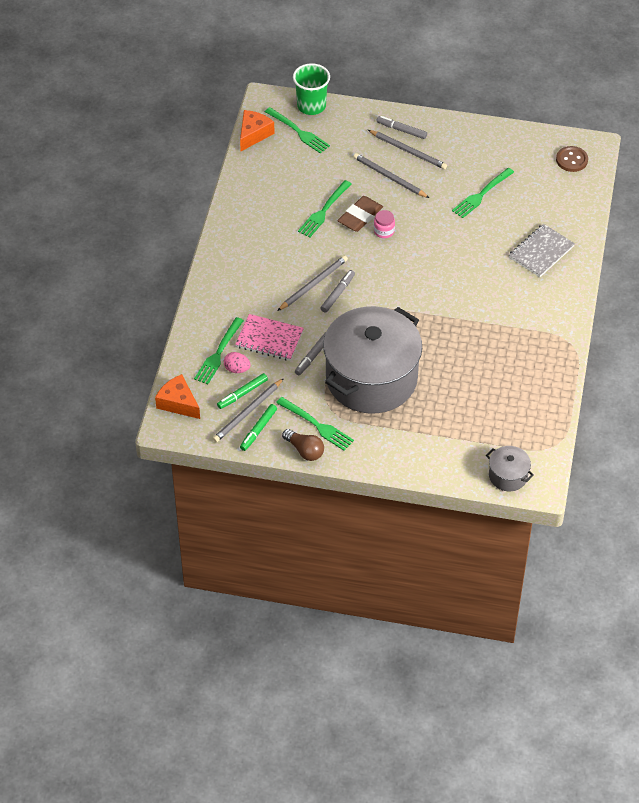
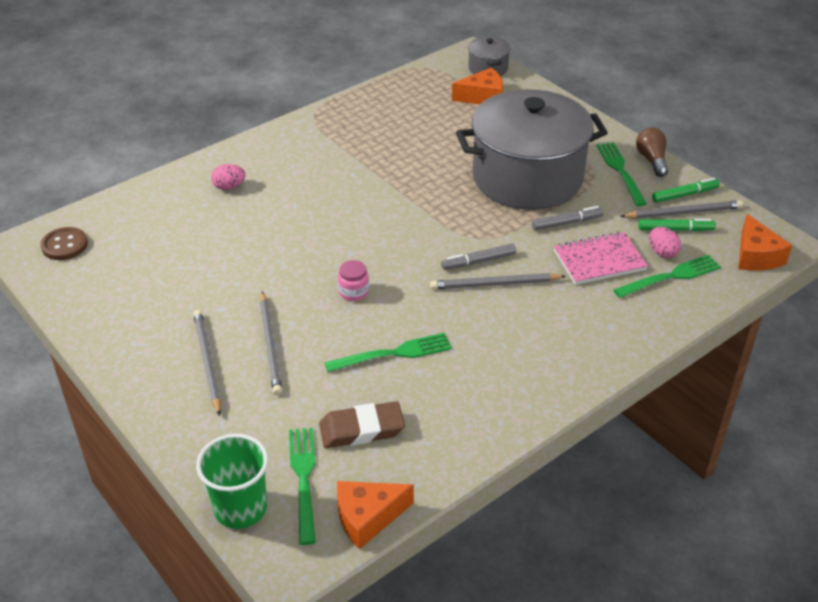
camera: 140 degrees left, 10 degrees down
pink notebook [235,314,304,361] -> pink notebook turned 75 degrees counterclockwise [554,232,648,285]
brown eraser [337,196,383,232] -> brown eraser moved to [319,401,405,448]
grey marker [376,116,427,139] -> none
green fork [452,168,514,218] -> none
grey notebook [509,224,575,277] -> pink egg [211,164,246,190]
none -> orange cheese [452,68,503,104]

